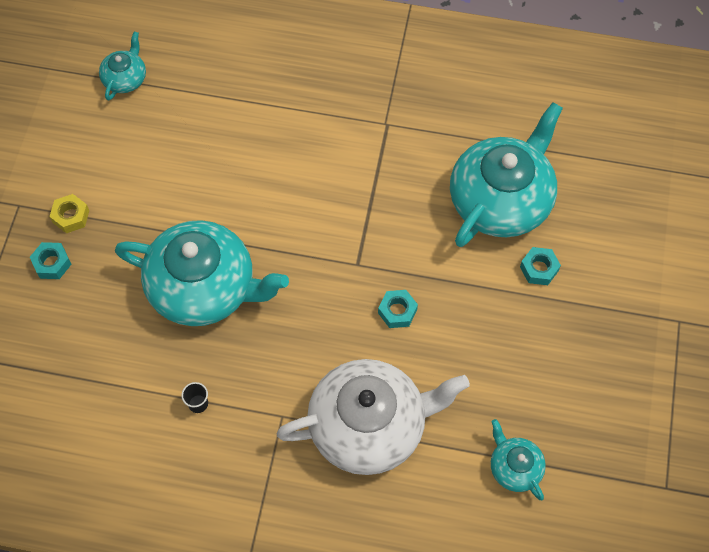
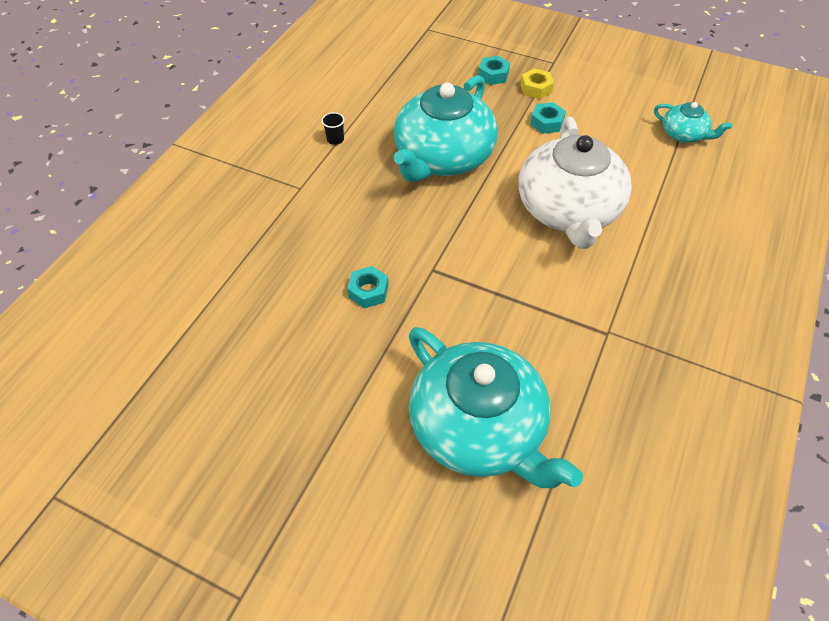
camera: 105 degrees right, 10 degrees down
white teapot [276,359,470,475] -> white teapot moved to [518,117,632,249]
turquoise teapot [491,419,546,500] -> none
turquoise nut [520,247,561,285] -> turquoise nut moved to [530,102,566,134]

